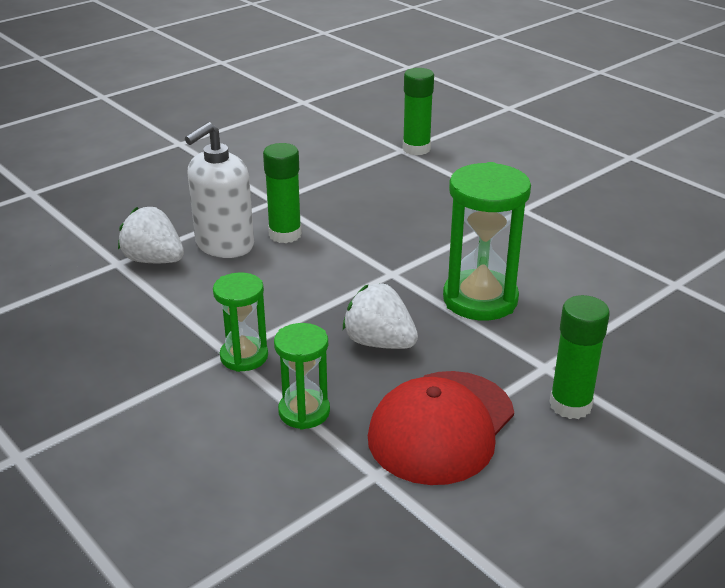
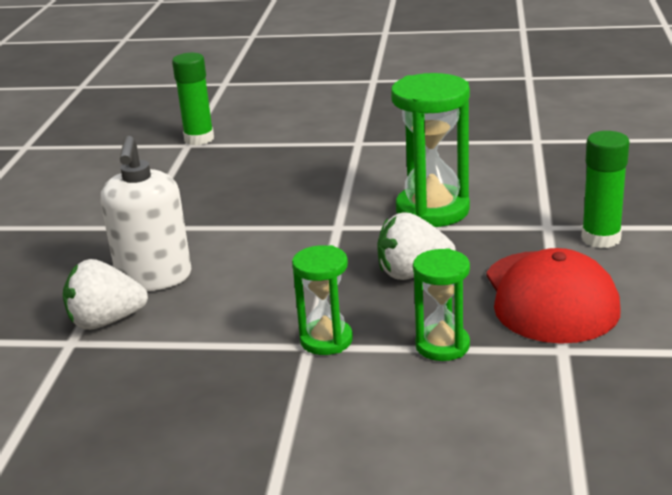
camera: 40 degrees left, 5 degrees down
green glue stick [263,143,302,243] -> none

